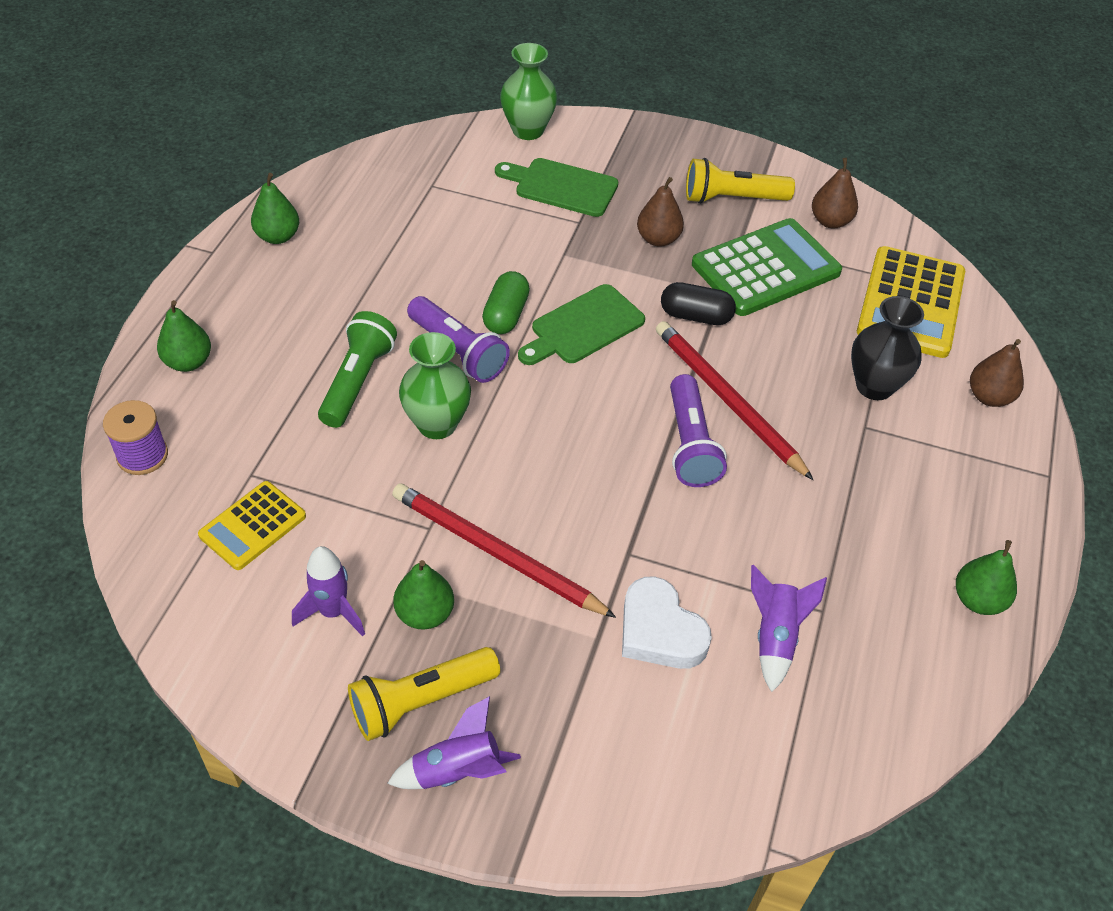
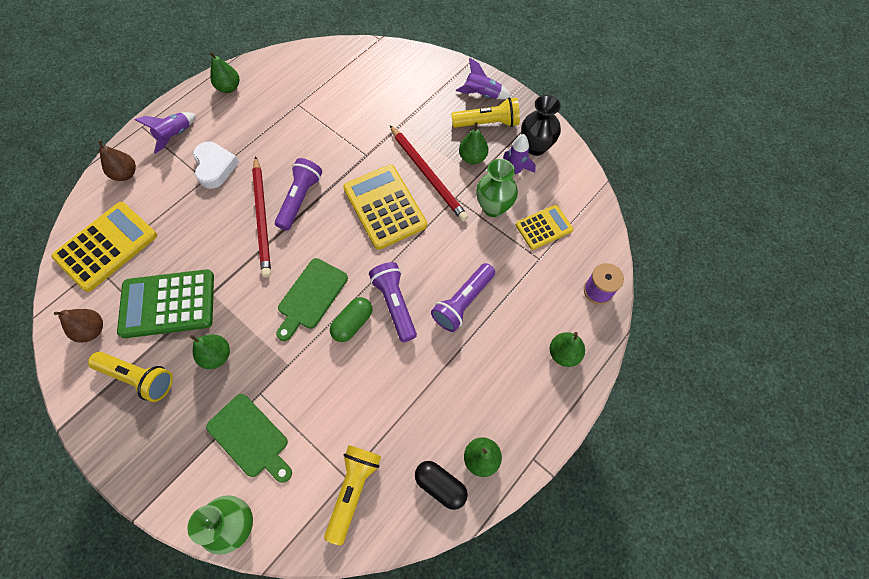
camera: 155 degrees left, 15 degrees up
green flashlight [318,311,397,428] -> purple flashlight [431,263,495,332]
green vase [399,332,471,439] -> green vase moved to [476,159,518,217]
green cutting board [518,284,645,365] -> green cutting board turned 135 degrees clockwise [276,258,348,341]
white heart [622,576,712,669] -> white heart moved to [193,142,239,189]
brown pear [637,177,684,247] -> green pear [190,334,230,369]
black capsule [661,282,736,325] -> black capsule moved to [415,461,468,510]
purple rocket [751,565,827,692] -> purple rocket moved to [135,112,196,154]
black vase [851,296,924,400] -> black vase moved to [521,95,561,156]
none -> yellow flashlight [324,445,381,545]
none -> yellow calculator [343,165,427,250]

